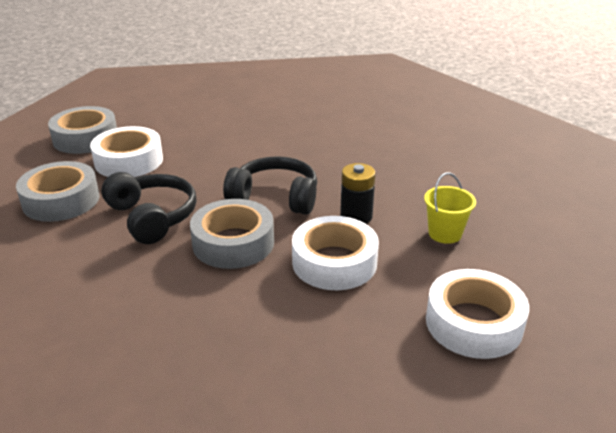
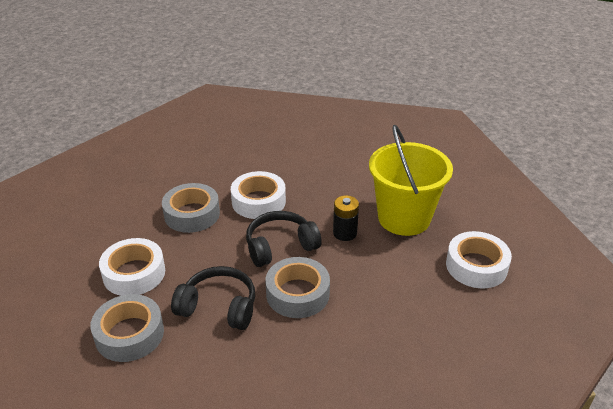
camera: 40 degrees left, 5 degrees up
grey tape [48,106,117,154] -> grey tape moved to [162,183,220,233]
white tape [292,216,379,290] -> white tape moved to [231,171,286,219]
yellow bucket [424,172,476,244] -> yellow bucket [369,125,453,236], size x2.27

